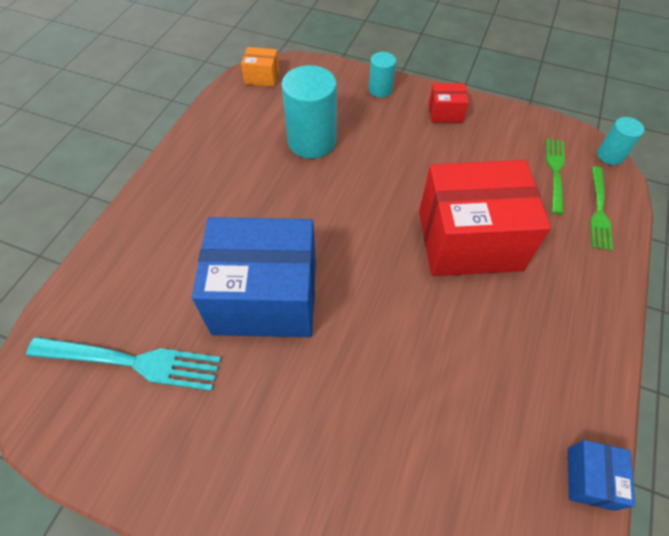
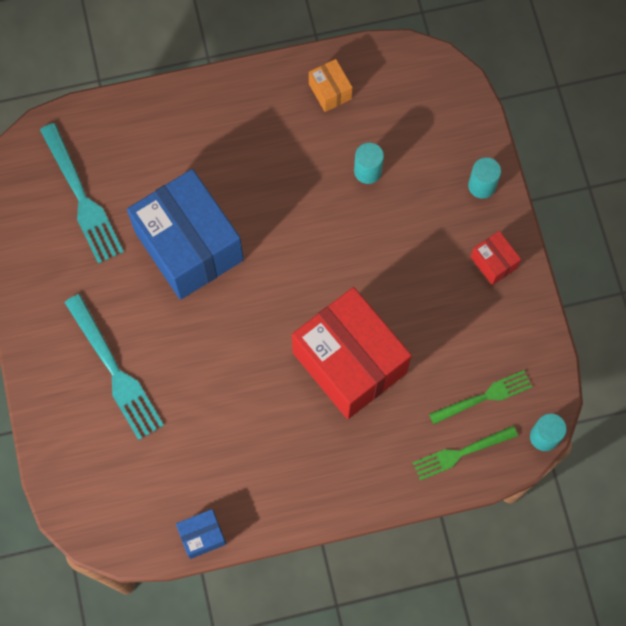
camera: 55 degrees right, 15 degrees up
orange box [241,47,279,87] -> orange box moved to [309,59,353,112]
turquoise cylinder [281,65,337,159] -> turquoise cylinder [354,143,384,184], size x0.53
none -> turquoise fork [64,294,164,440]

